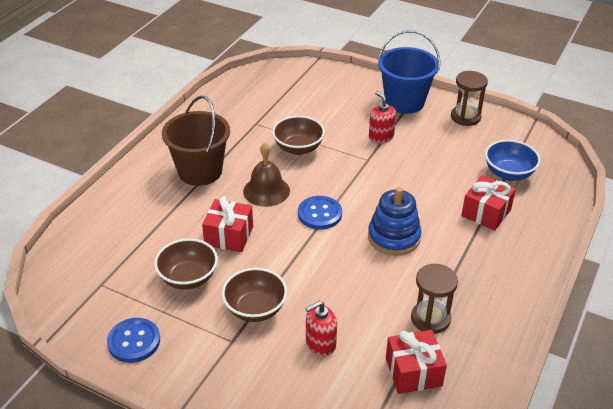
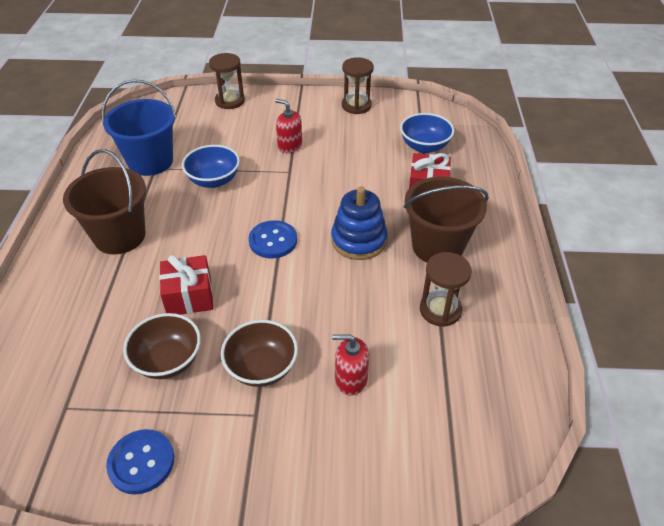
camera: 25 degrees left, 5 degrees up
brown bell [243,143,290,207] -> none
brown bowl [272,116,325,155] -> blue bowl [182,145,240,188]
red soap dispenser [306,301,337,356] -> red soap dispenser turned 60 degrees clockwise [332,334,369,396]
blue bucket [378,30,440,114] -> blue bucket moved to [102,79,176,176]
red gift [386,330,447,394] -> none
none -> brown hourglass [209,53,245,109]
none -> brown bucket [404,177,489,262]

